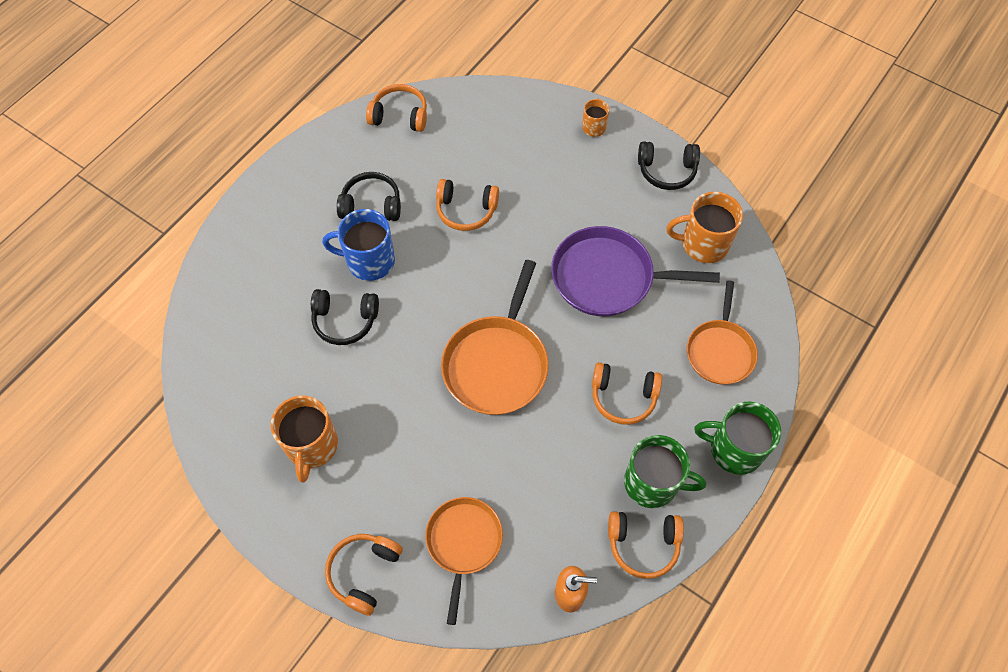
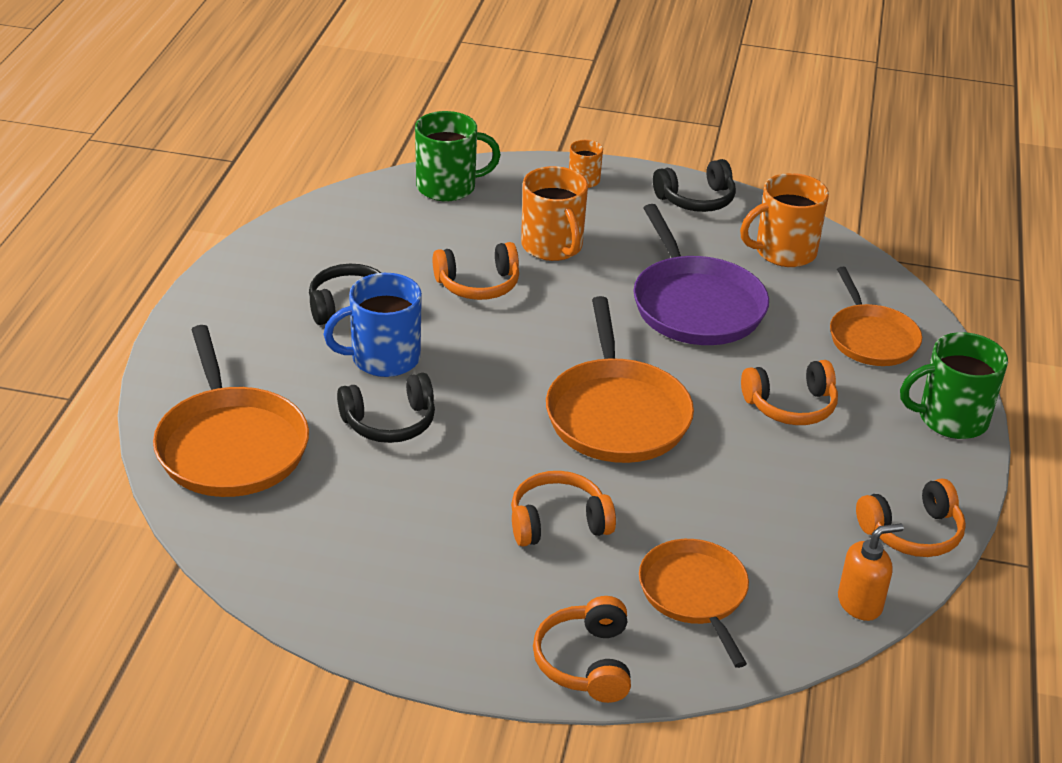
camera: 25 degrees left, 25 degrees down
orange mug [271,395,338,483] -> orange mug moved to [521,166,588,261]
orange headphones [366,84,427,132] -> orange headphones moved to [511,471,616,547]
purple pan [551,226,720,316] -> purple pan turned 90 degrees counterclockwise [633,204,769,345]
green mug [624,435,706,508] -> green mug moved to [415,111,501,202]
none -> orange pan [153,325,309,497]

